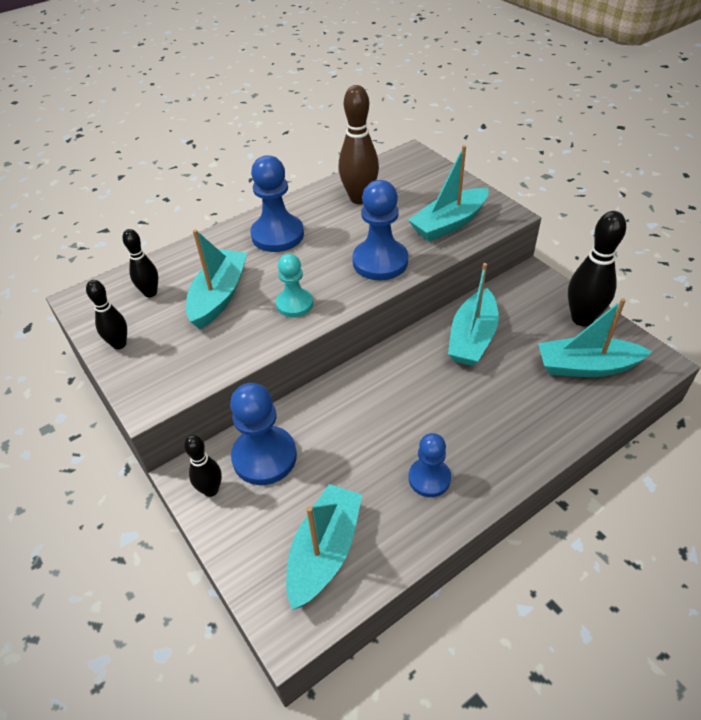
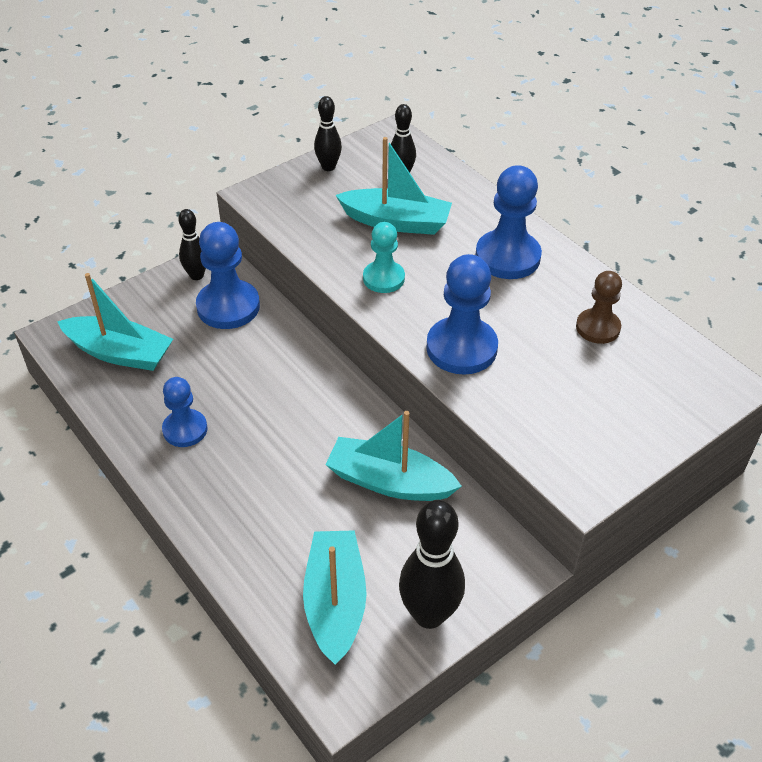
camera: 85 degrees right, 0 degrees up
brown bowling pin [338,85,379,204] -> brown pawn [576,271,622,344]
turquoise boat [408,145,489,242] -> none

